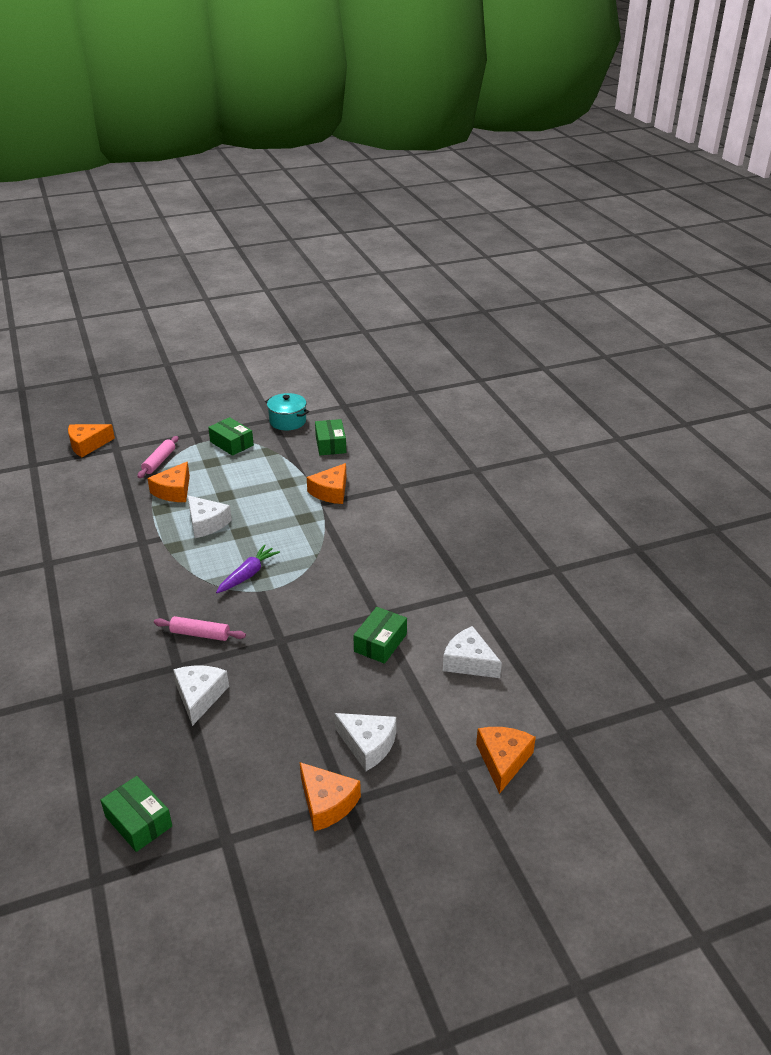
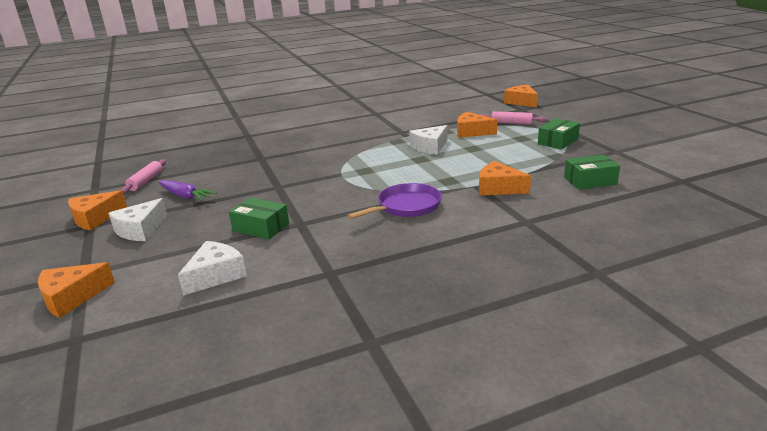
camera: 90 degrees right, 10 degrees down
green box [100,776,172,852] -> none
pink rolling pin [154,616,246,641] -> pink rolling pin moved to [121,159,166,194]
white cheese [173,665,229,726] -> none
purple carrot [216,544,280,593] -> purple carrot moved to [158,180,216,201]
turquoise pot [265,393,309,431] -> none
orange cheese [476,727,536,794] -> orange cheese turned 135 degrees clockwise [38,262,115,318]
none -> purple pan [347,183,442,219]

